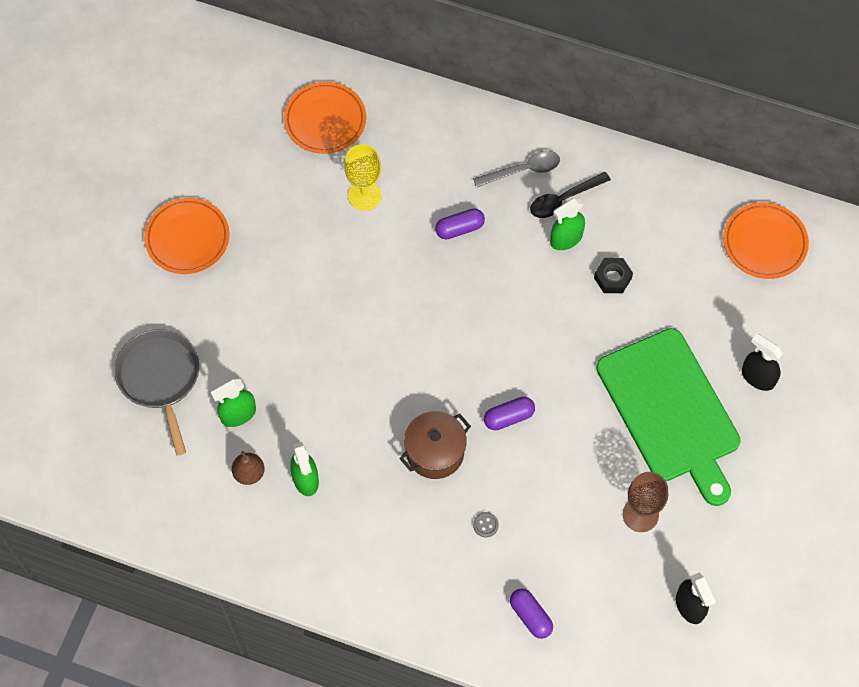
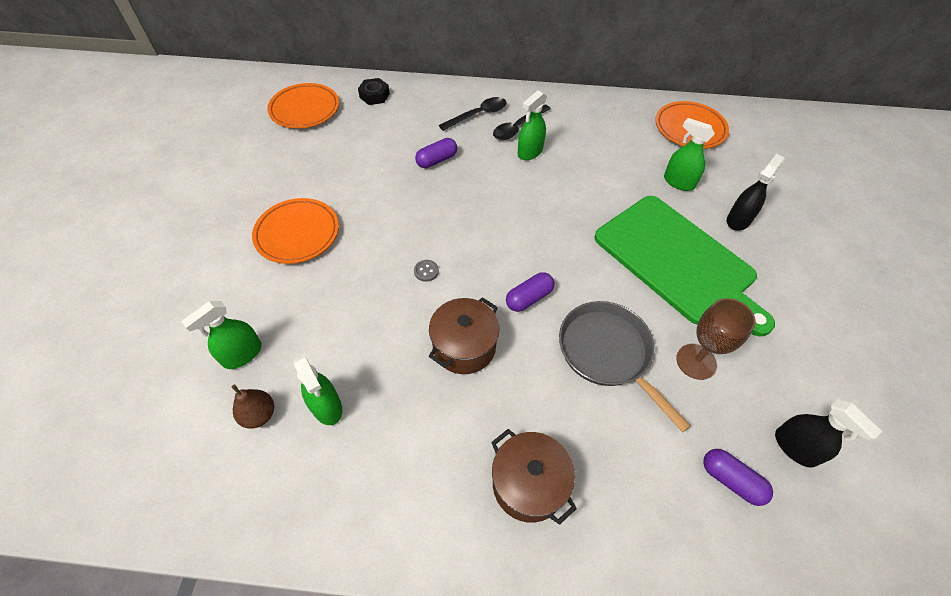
camera: 15 degrees left, 10 degrees down
grey pan [114,329,199,456] -> grey pan moved to [559,301,691,432]
orange plate [144,198,229,274] -> orange plate moved to [252,198,339,264]
yellow goblet [344,144,382,211] -> none
grey spoon [473,151,560,188] -> black spoon [439,97,507,131]
grey button [473,512,499,537] -> grey button moved to [414,260,439,282]
purple capsule [510,588,553,639] -> purple capsule moved to [703,449,773,506]
black nut [594,258,633,293] -> black nut moved to [358,78,390,105]
black spray bottle [742,333,783,391] -> black spray bottle turned 105 degrees clockwise [727,154,785,231]
none -> brown pot [491,429,577,525]
none -> green spray bottle [664,118,715,191]

